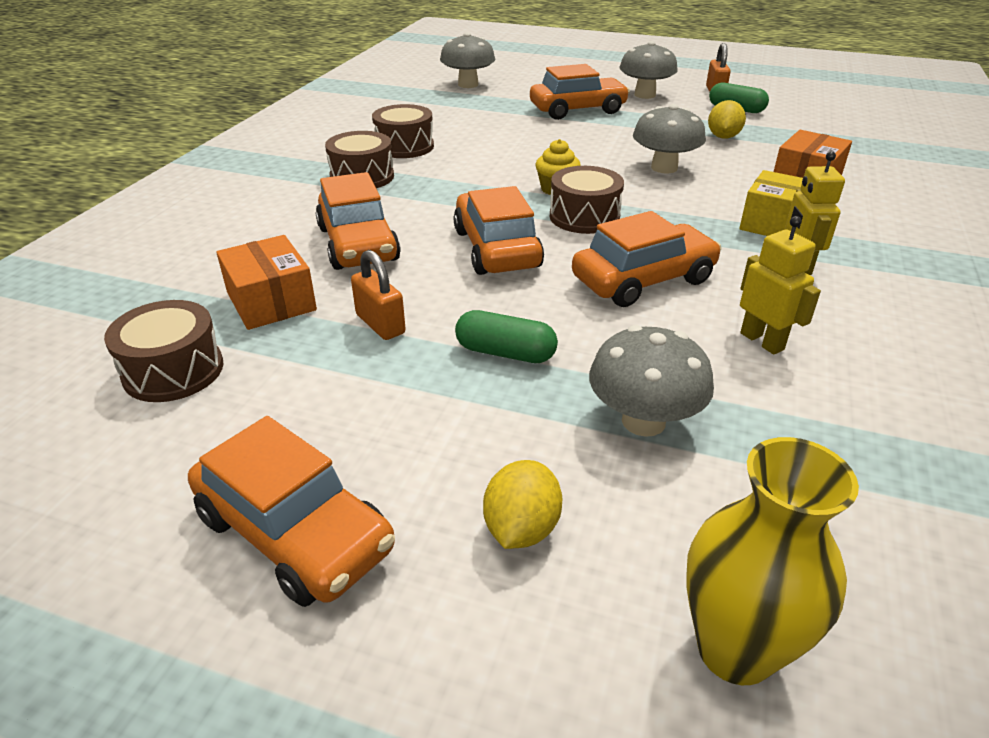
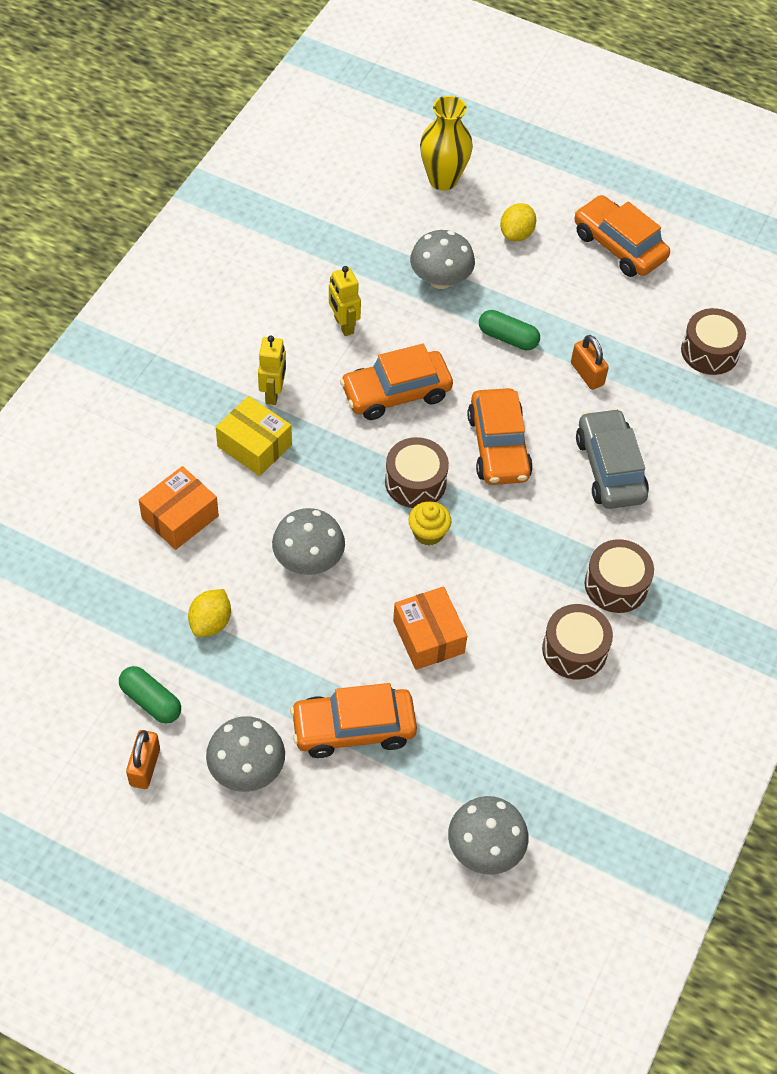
camera: 175 degrees left, 20 degrees up
orange box [216,235,317,330] -> orange box moved to [393,587,467,670]
orange car [315,172,401,270] -> grey car [576,408,649,509]

